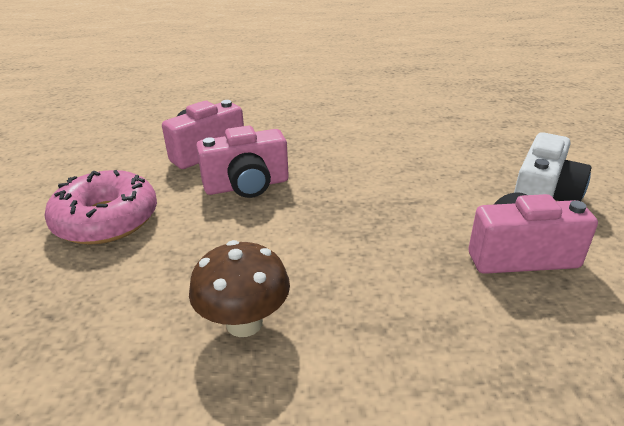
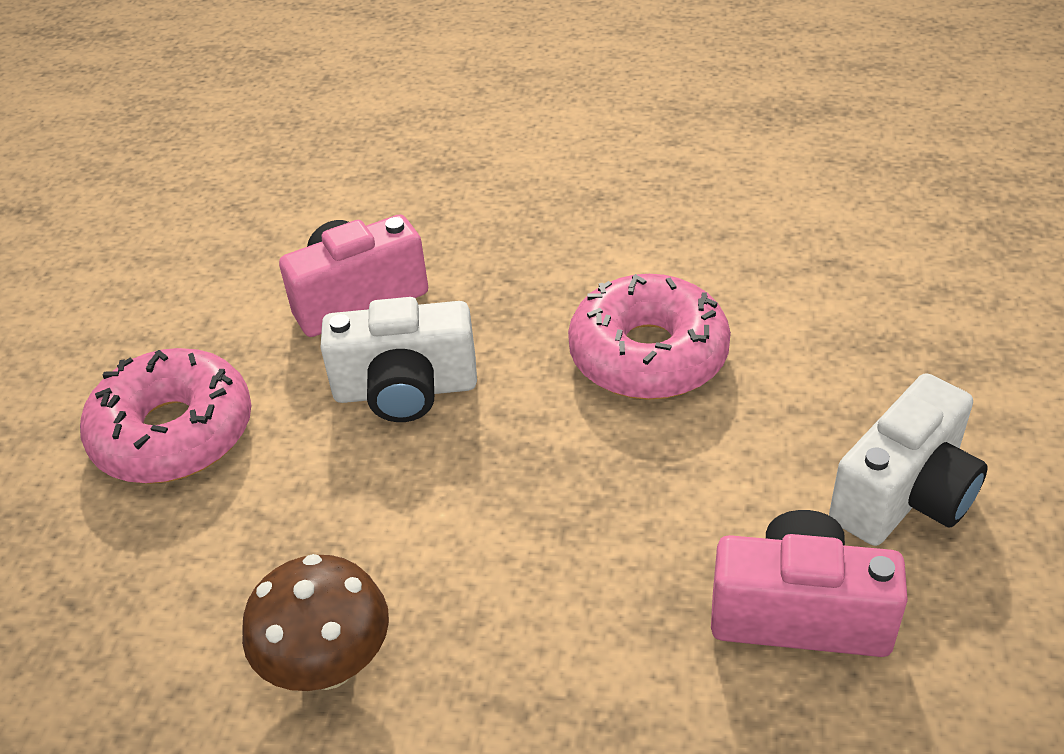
camera: 15 degrees right, 10 degrees up
pink camera [196,126,289,198] -> white camera [320,297,477,422]
none -> pink donut [568,274,731,400]

